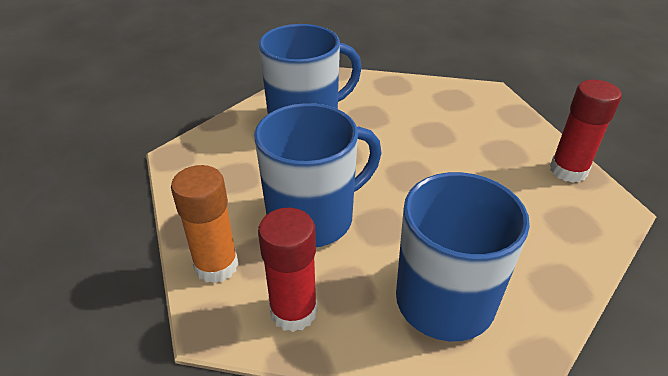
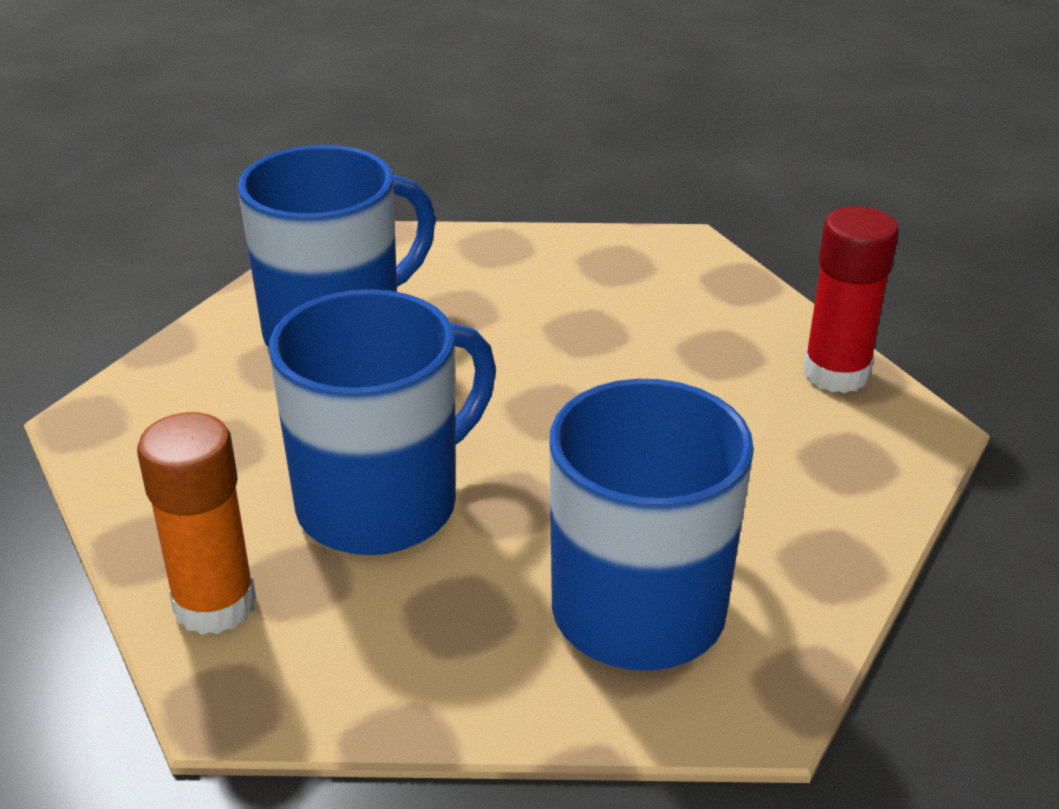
camera: 10 degrees left, 5 degrees down
red glue stick [258,208,317,332] -> none

